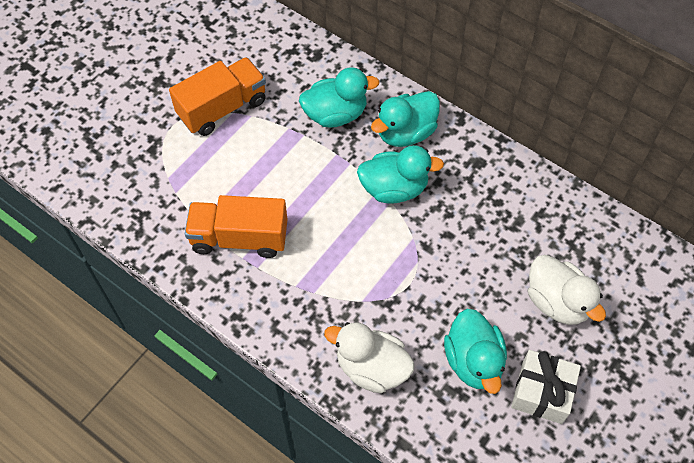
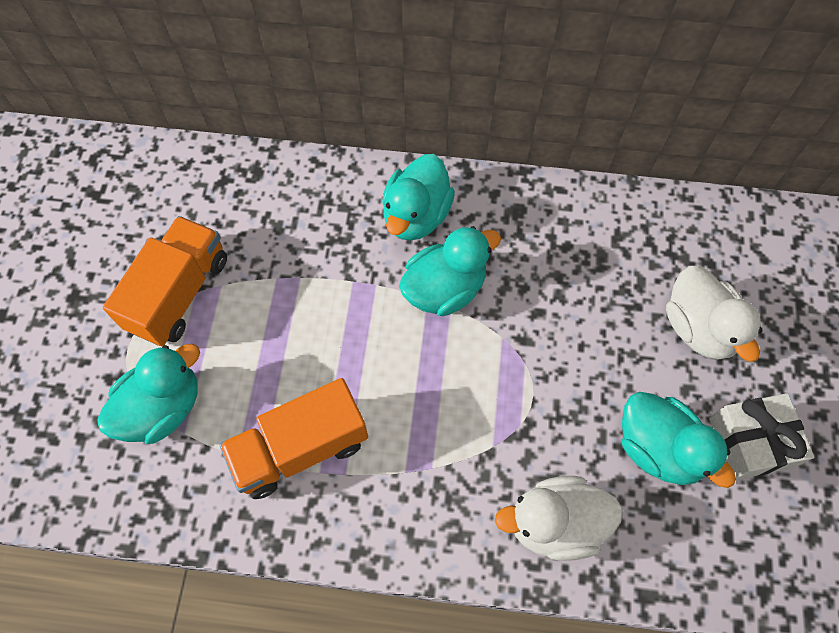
camera: 30 degrees left, 5 degrees up
turquoise duck [299,67,380,128] -> turquoise duck moved to [97,344,200,444]
white duck [528,255,606,325] -> white duck turned 45 degrees clockwise [666,266,762,362]

